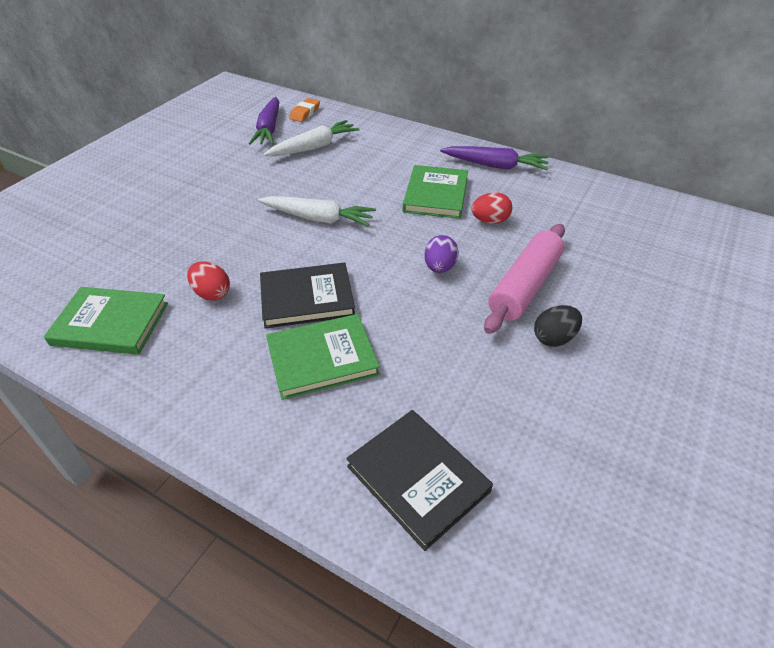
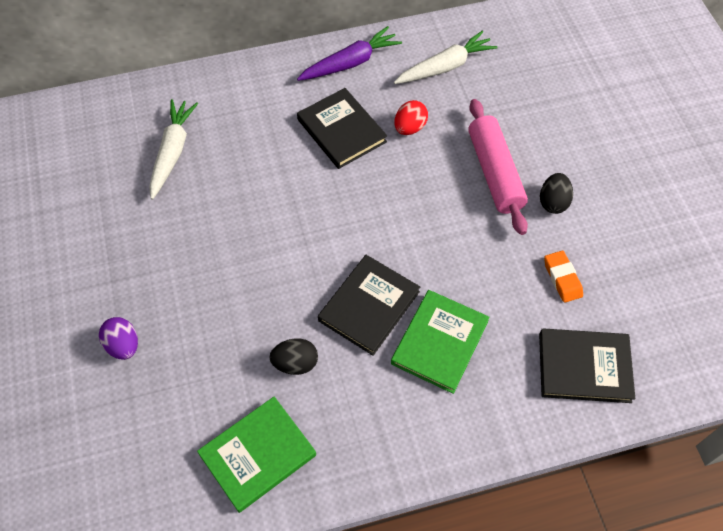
camera: 45 degrees left, 15 degrees up
red egg [187,261,230,301] -> black egg [269,338,318,375]
purple carrot [249,97,279,145] -> none
white carrot [258,196,376,227] -> white carrot moved to [394,31,497,84]
orange eraser [289,98,320,122] -> orange eraser moved to [544,251,583,303]
green book [403,165,468,219] -> black book [297,88,387,169]
purple egg [424,235,459,273] -> purple egg moved to [99,317,138,360]

